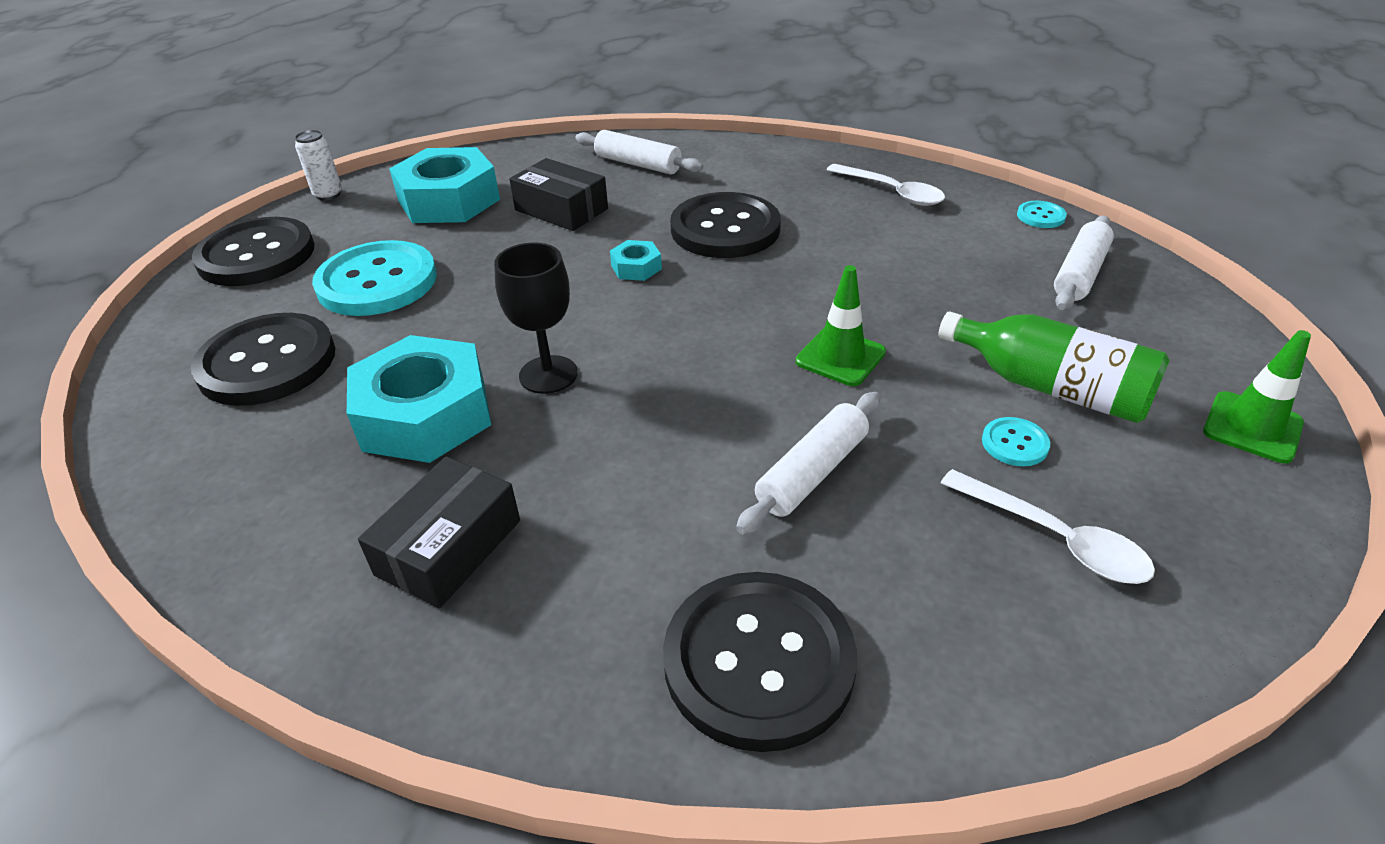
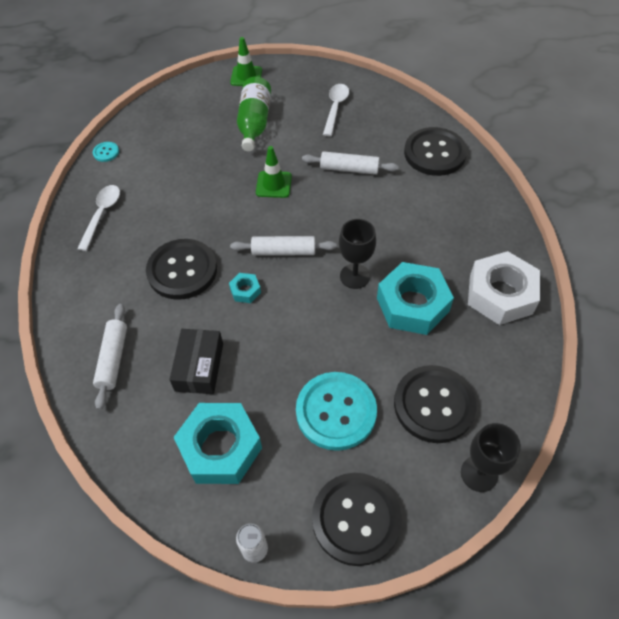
camera: 120 degrees left, 15 degrees up
black box [358,456,520,608] -> none
turquoise button [982,417,1050,466] -> none
white rolling pin [1054,216,1114,310] -> white rolling pin moved to [230,236,337,256]
none -> black goblet [461,423,521,492]
none -> white nut [468,251,540,325]

